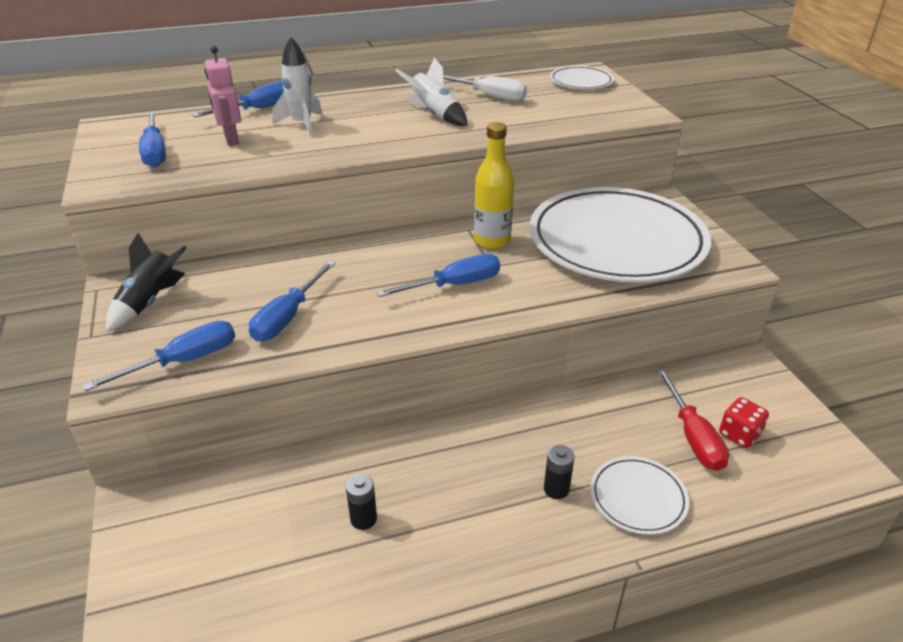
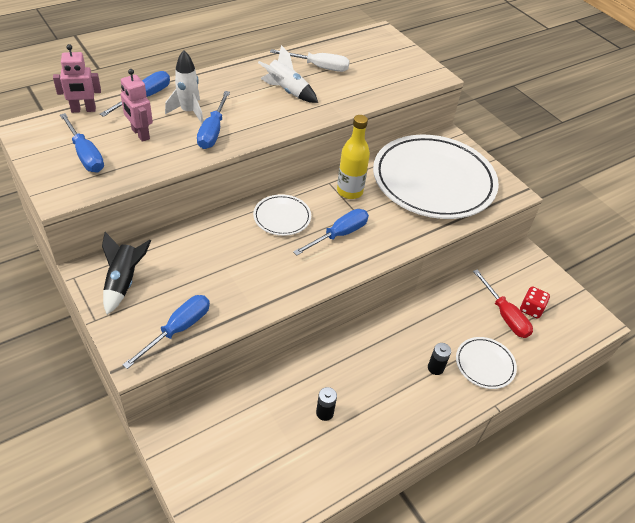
camera: 20 degrees left, 10 degrees up
blue screwdriver [249,261,336,341] -> blue screwdriver moved to [197,91,230,149]
white plate [550,66,614,89] -> white plate moved to [253,194,311,236]
none -> pink robot [53,44,101,113]

